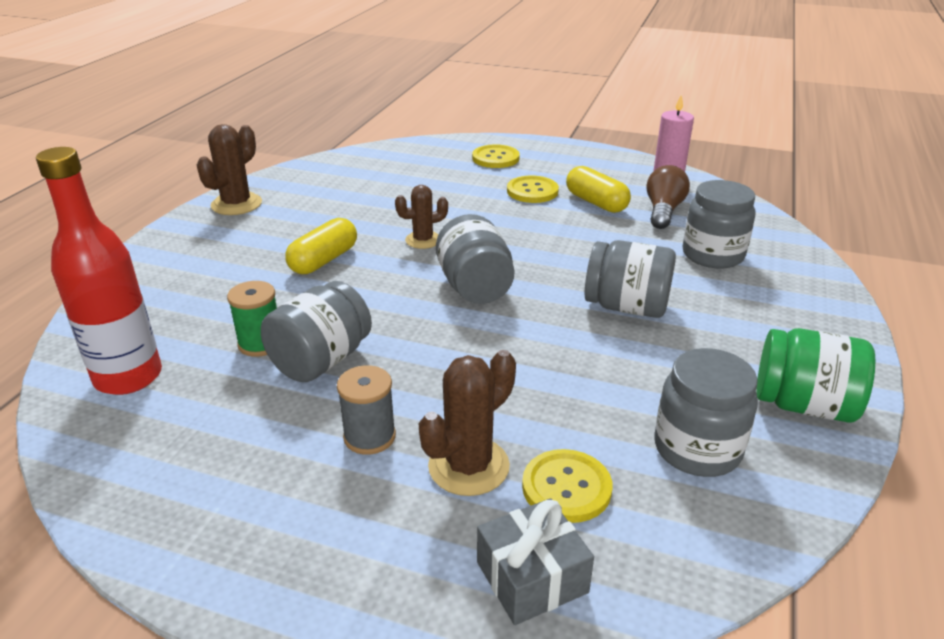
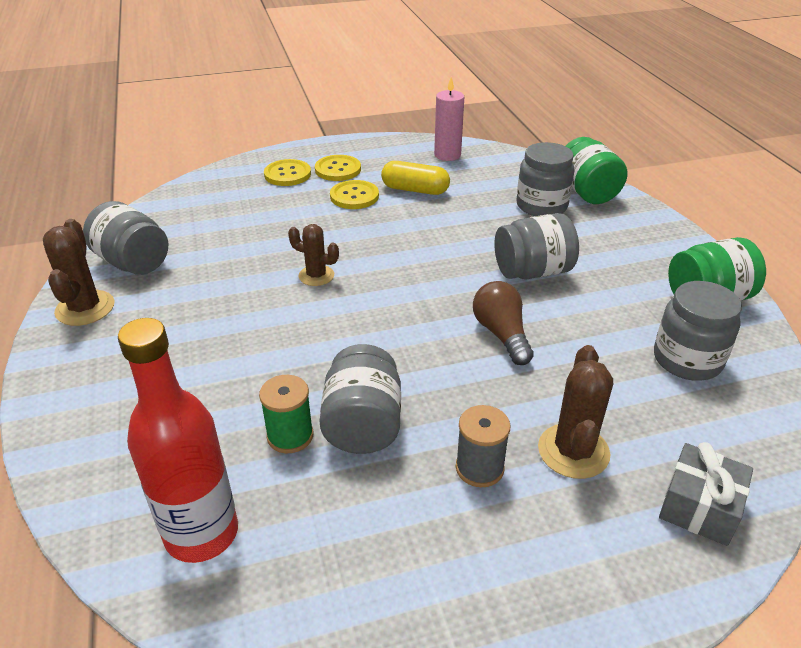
camera: 35 degrees left, 5 degrees up
yellow capsule [285,218,357,274] -> none
brown cactus [395,185,448,249] -> brown cactus turned 75 degrees clockwise [288,224,339,286]
grey jar [436,214,515,304] -> grey jar moved to [83,201,168,275]
yellow button [522,449,612,523] -> yellow button moved to [315,155,361,181]
brown light bulb [647,165,690,229] -> brown light bulb moved to [473,281,534,365]
none -> green jar [566,137,628,204]

